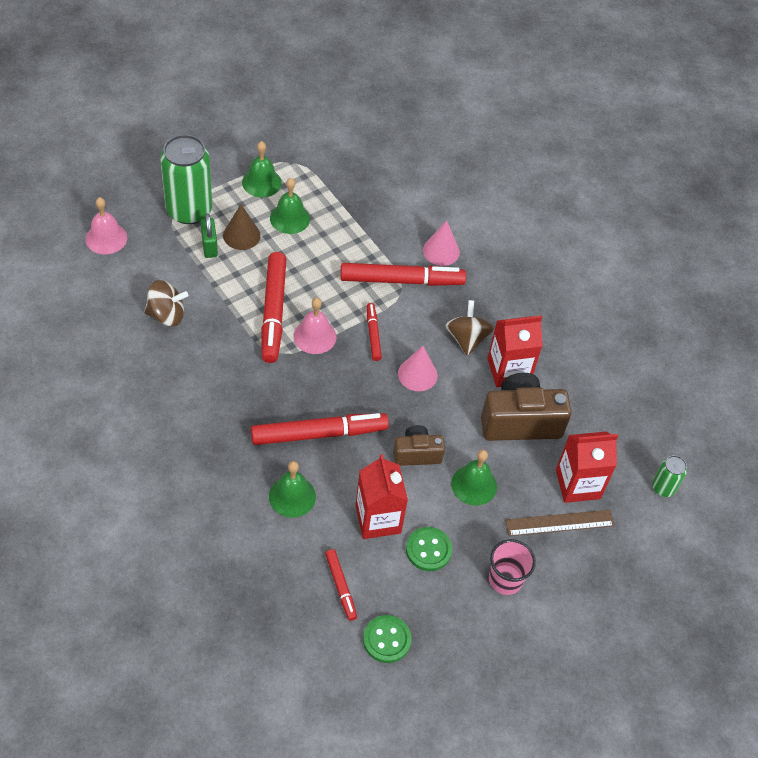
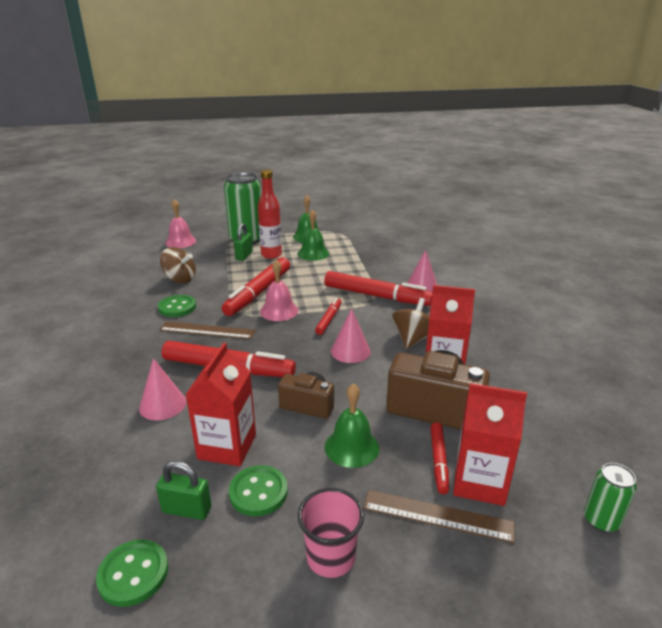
camera: 30 degrees right, 25 degrees down
brown cone [223,204,261,250] -> red bottle [258,170,282,259]
green bell [269,461,316,518] -> pink cone [139,358,186,420]
red marker [325,549,357,621] -> red marker moved to [431,422,449,494]
none -> green padlock [156,461,212,520]
none -> green button [158,295,196,317]
none -> brown ruler [159,322,256,339]

